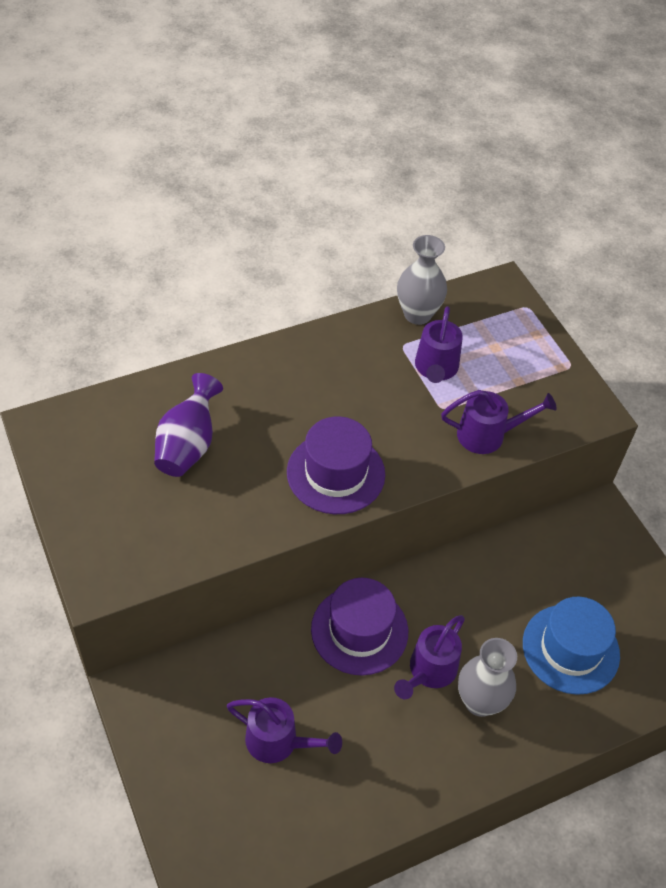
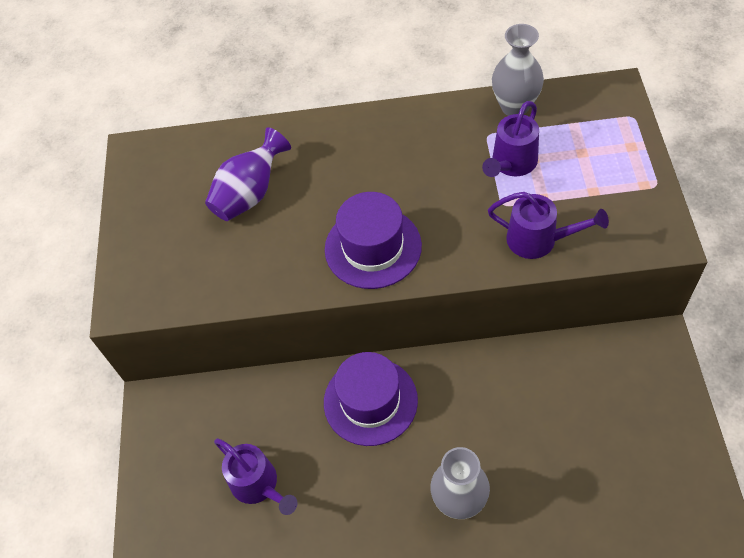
camera: 30 degrees right, 5 degrees up
purple watering can [394,615,465,699] -> none
blue hat [523,597,620,695] -> none

